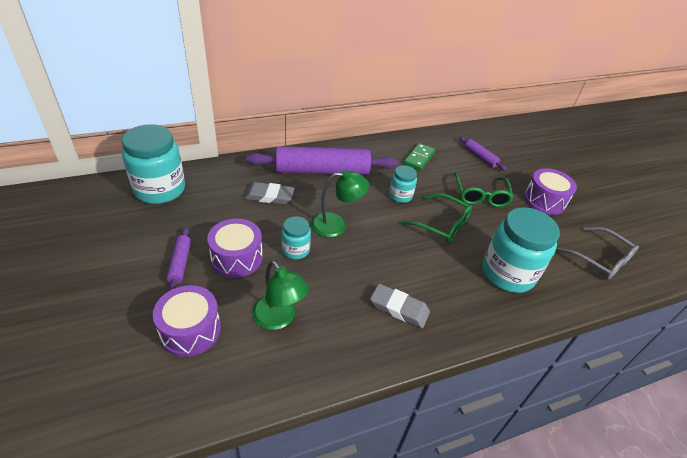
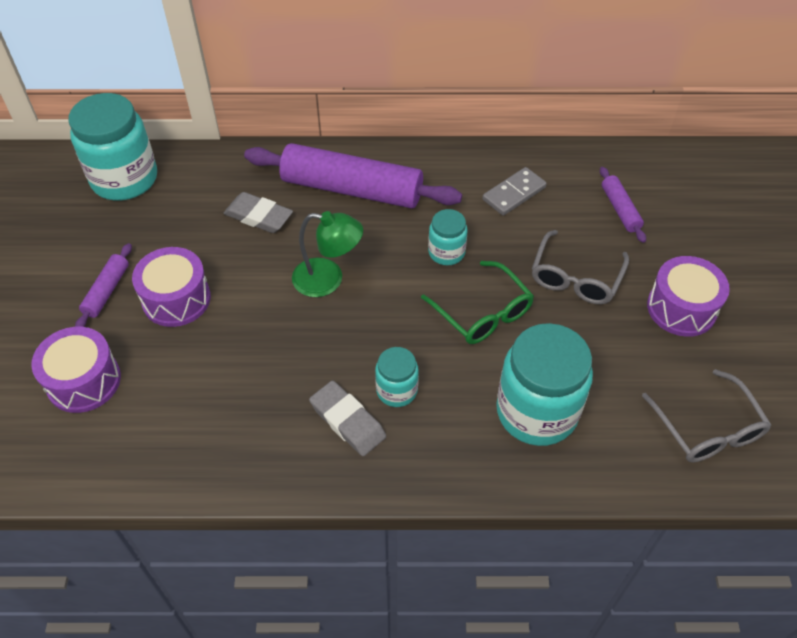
camera: 25 degrees right, 10 degrees up
green lamp [252,260,309,330] -> none
turquoise jar [281,217,311,259] -> turquoise jar moved to [375,347,419,407]
green domino [404,143,435,171] -> grey domino [483,167,547,216]
green glasses [454,172,514,207] -> grey glasses [532,230,629,304]

